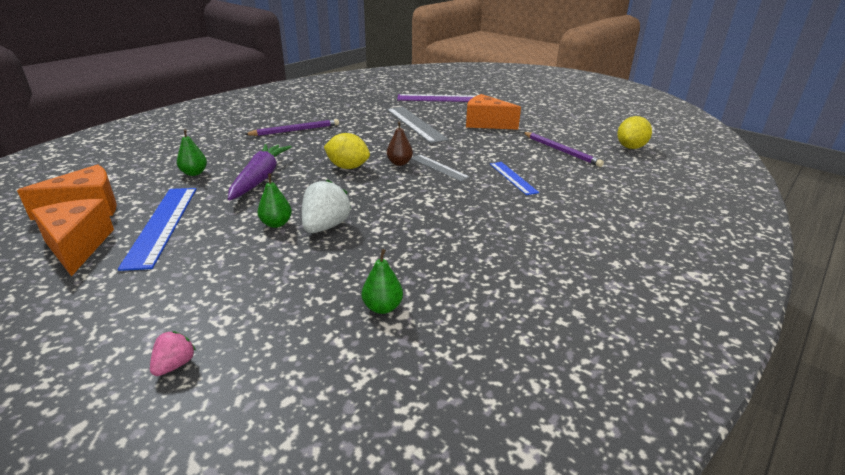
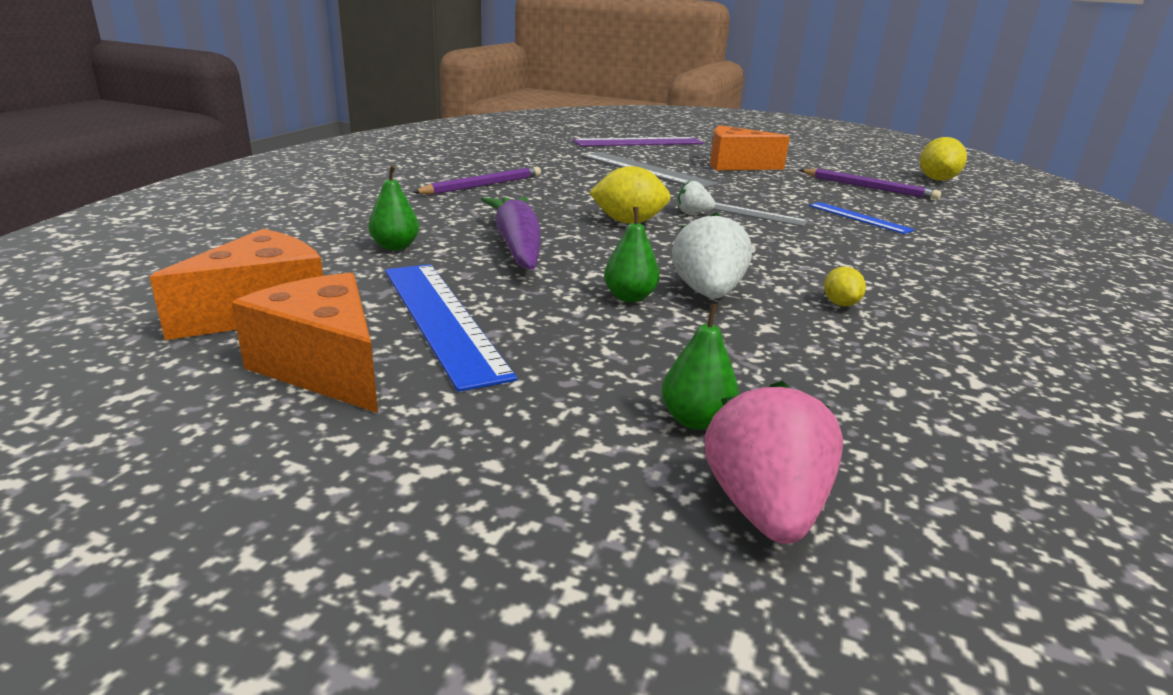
camera: 20 degrees left, 5 degrees down
pink strawberry [150,331,196,376] -> pink strawberry [705,381,843,544], size x1.82
green pear [362,249,403,314] -> green pear moved to [661,303,739,430]
brown pear [387,122,413,166] -> white strawberry [678,181,716,213]
none -> yellow lemon [824,267,866,306]

